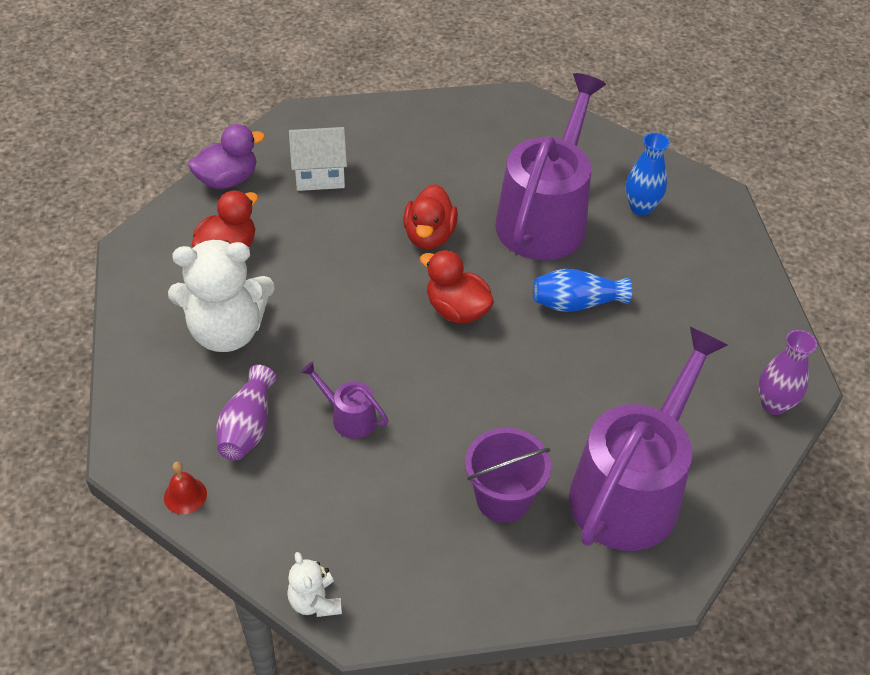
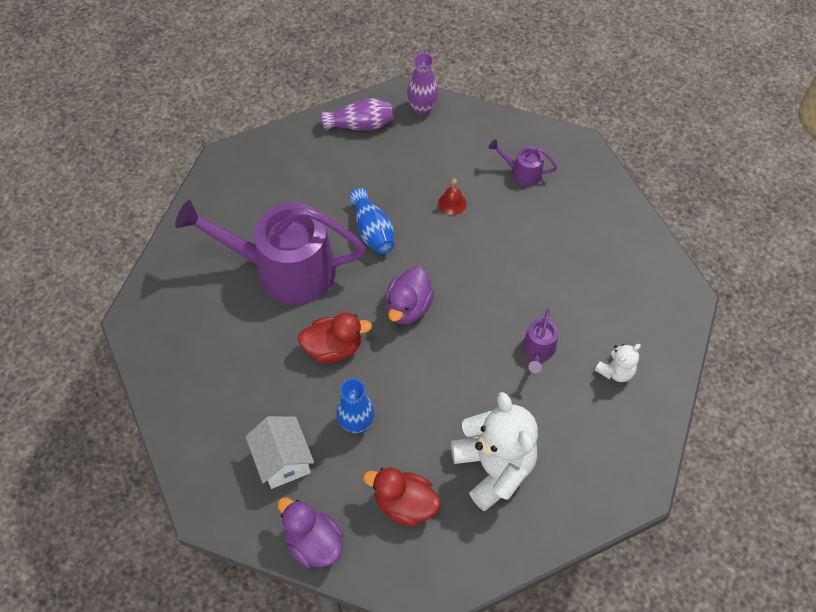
camera: 105 degrees left, 10 degrees up
red bell [164,462,207,514] -> red bell moved to [438,178,467,215]
purple vase [216,365,276,460] -> purple vase moved to [322,98,394,131]
white teddy bear [287,552,342,617] -> white teddy bear moved to [595,344,641,382]
red duck [420,250,494,324] -> purple duck [385,266,434,324]
purple bucket [465,428,551,523] -> none
purple watering can [569,327,728,551] -> purple watering can [488,139,557,186], size x0.41
blue vase [626,133,670,216] -> blue vase moved to [336,379,375,433]

